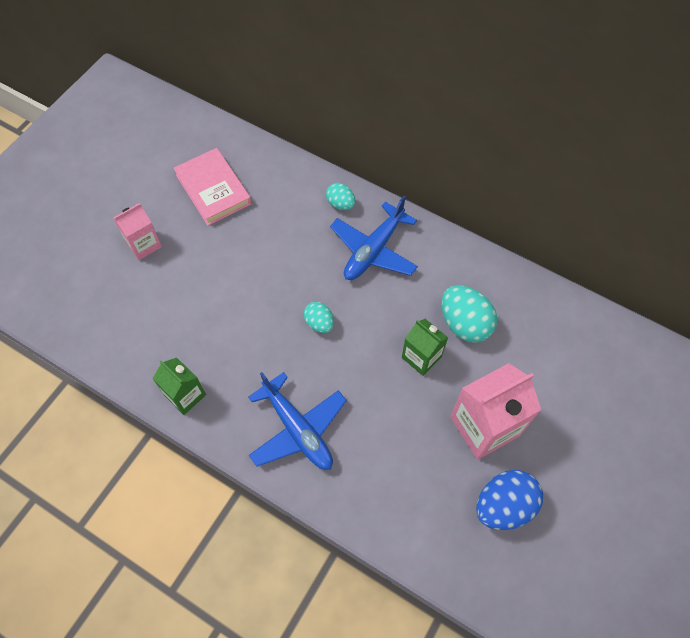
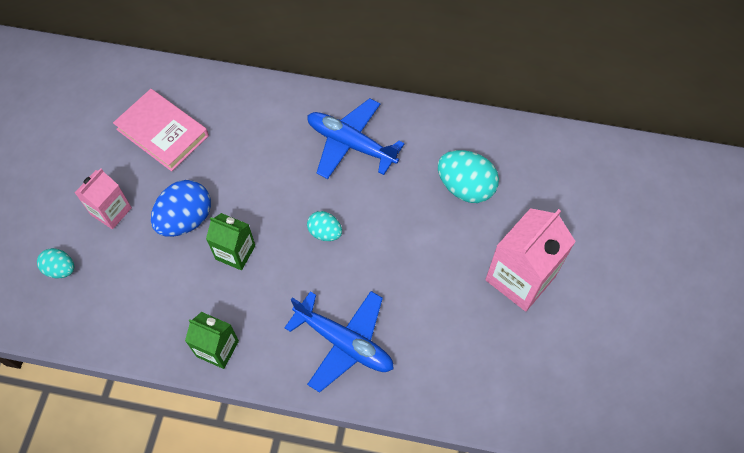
camera: 20 degrees left, 0 degrees up
turquoise egg [326,183,356,210] -> turquoise egg moved to [37,248,74,278]
blue plane [330,196,418,280] -> blue plane turned 105 degrees clockwise [307,98,405,179]
green carton [402,319,448,376] -> green carton moved to [206,213,255,270]
blue egg [476,470,543,530] -> blue egg moved to [151,180,211,237]

